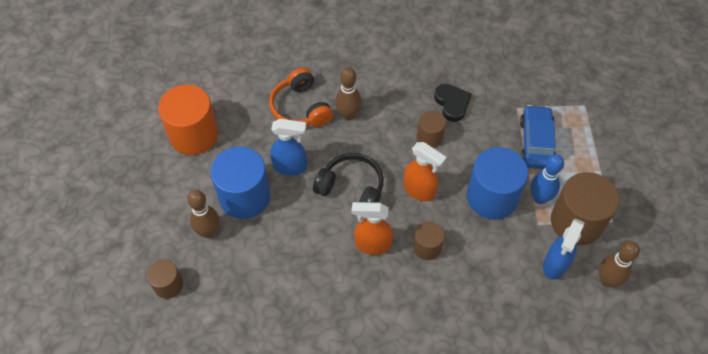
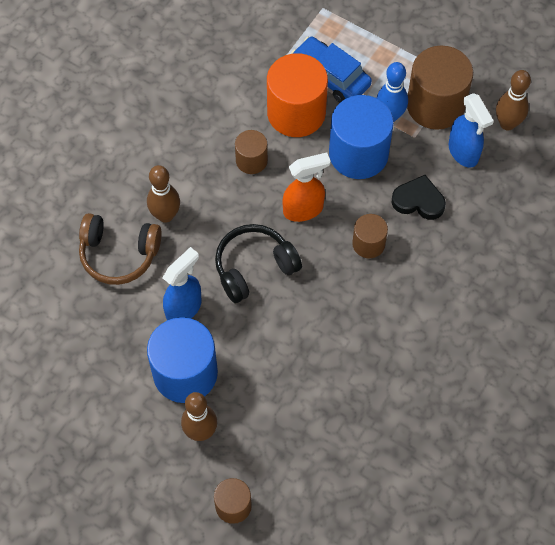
camera: 55 degrees left, 5 degrees up
orange cylinder [158,85,219,155] -> orange cylinder moved to [267,53,328,137]
orange headphones [269,67,333,127] -> brown headphones [79,213,162,285]
orange spray bottle [352,202,393,255] -> none
black heart [434,84,472,122] -> black heart moved to [392,175,446,220]

